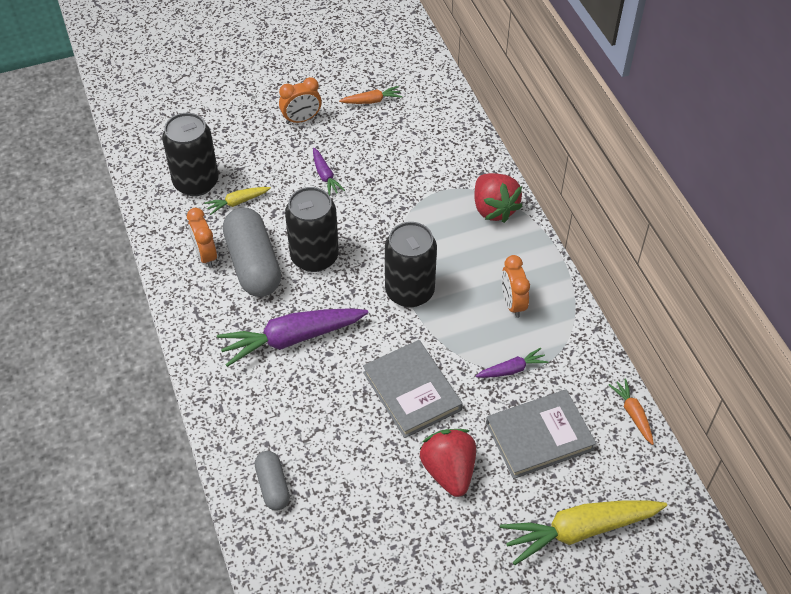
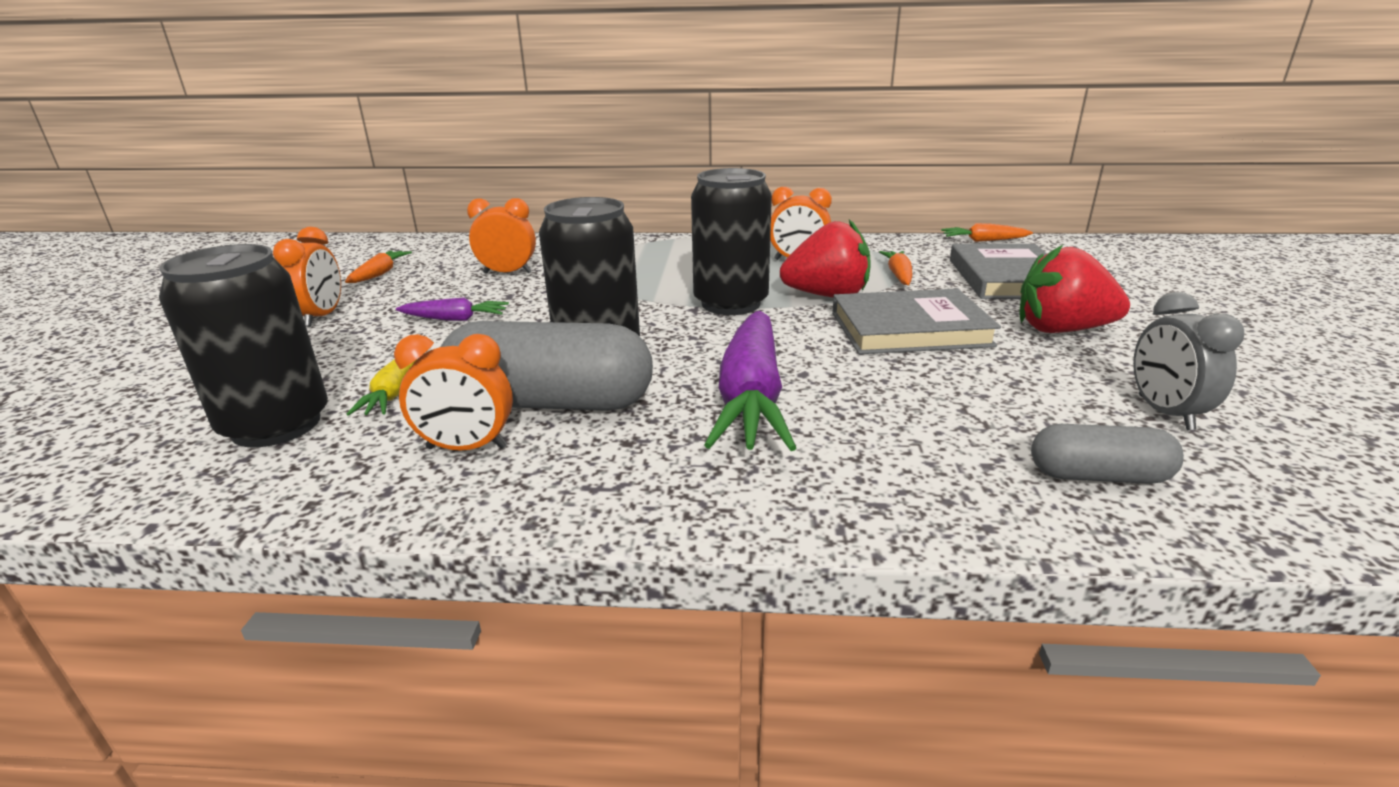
camera: 65 degrees left, 25 degrees down
red strawberry [474,173,523,223] -> red strawberry moved to [780,220,870,298]
purple carrot [476,347,549,378] -> orange carrot [879,251,913,285]
yellow carrot [500,500,667,565] -> none
none -> orange clock [467,198,536,274]
none -> grey clock [1133,292,1244,430]

